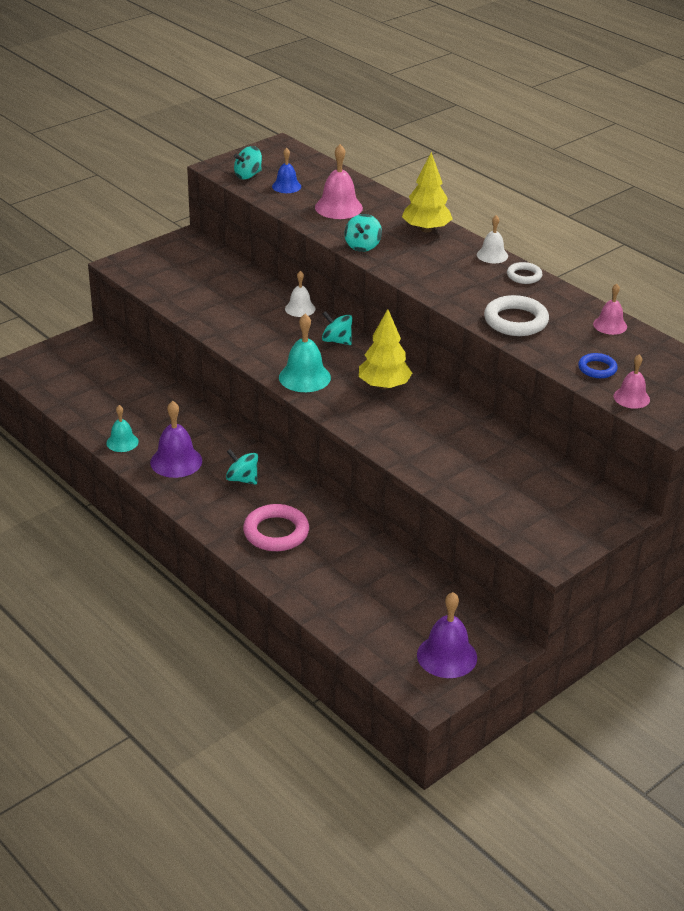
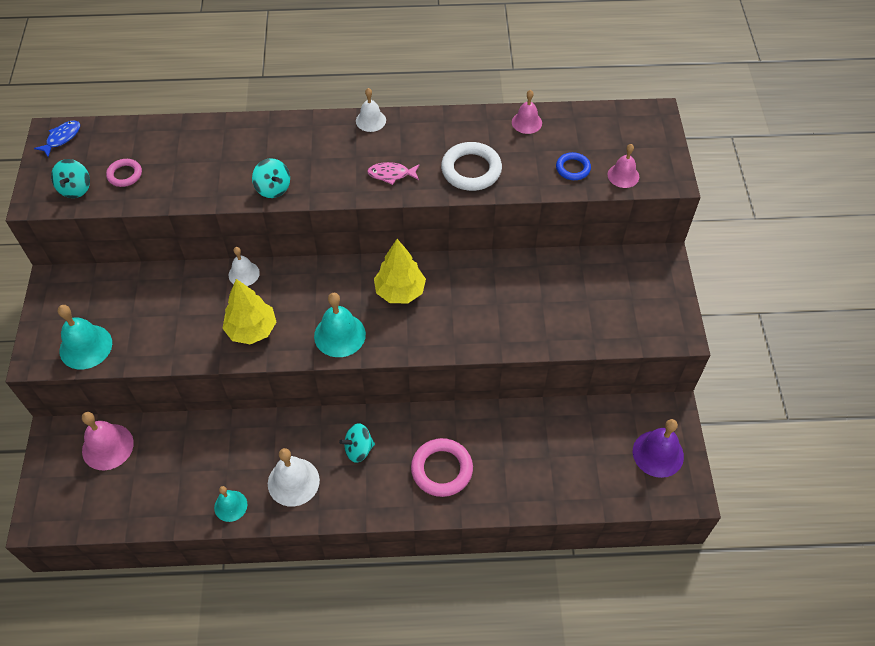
camera: 50 degrees left, 20 degrees up
purple bell [150,401,202,478] -> white bell [268,448,320,507]
blue bell [272,148,301,193] -> pink ring [106,159,142,187]
pink bell [315,144,363,219] -> pink bell moved to [82,412,134,470]
turquoise spinning top [322,311,352,345] -> none
yellow tree [402,152,452,233] -> yellow tree moved to [222,279,276,344]
white ring [507,262,542,284] -> none
none -> blue fish [34,120,80,157]
none -> turquoise bell [58,305,112,369]
none -> pink fish [367,162,419,185]

